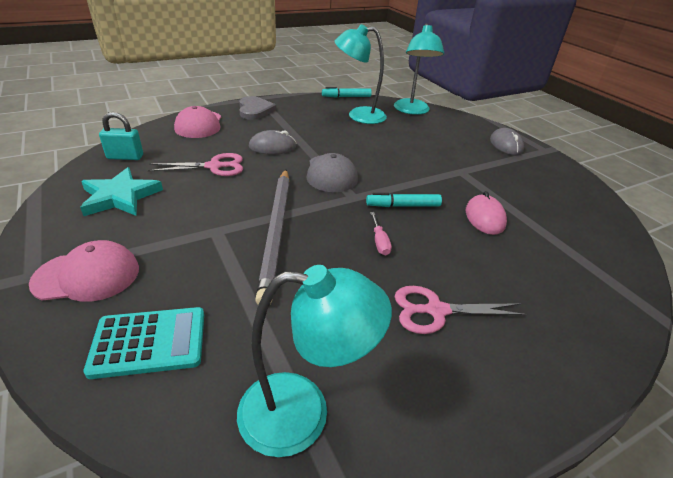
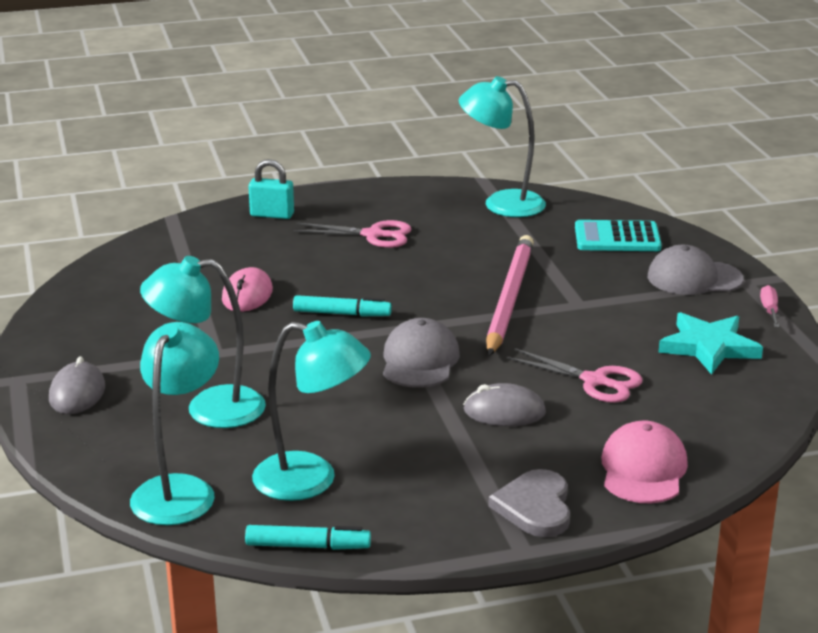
camera: 165 degrees left, 10 degrees down
pink cap [29,240,139,302] -> grey cap [648,245,744,295]
turquoise padlock [99,112,143,160] -> turquoise padlock moved to [248,159,294,219]
pink scissors [148,153,243,176] -> pink scissors turned 150 degrees counterclockwise [507,349,642,403]
grey pencil [255,169,290,305] -> pink pencil [486,235,534,356]
pink screwdriver [370,212,392,256] -> pink screwdriver moved to [760,285,780,327]
none -> turquoise lamp [140,256,266,428]

